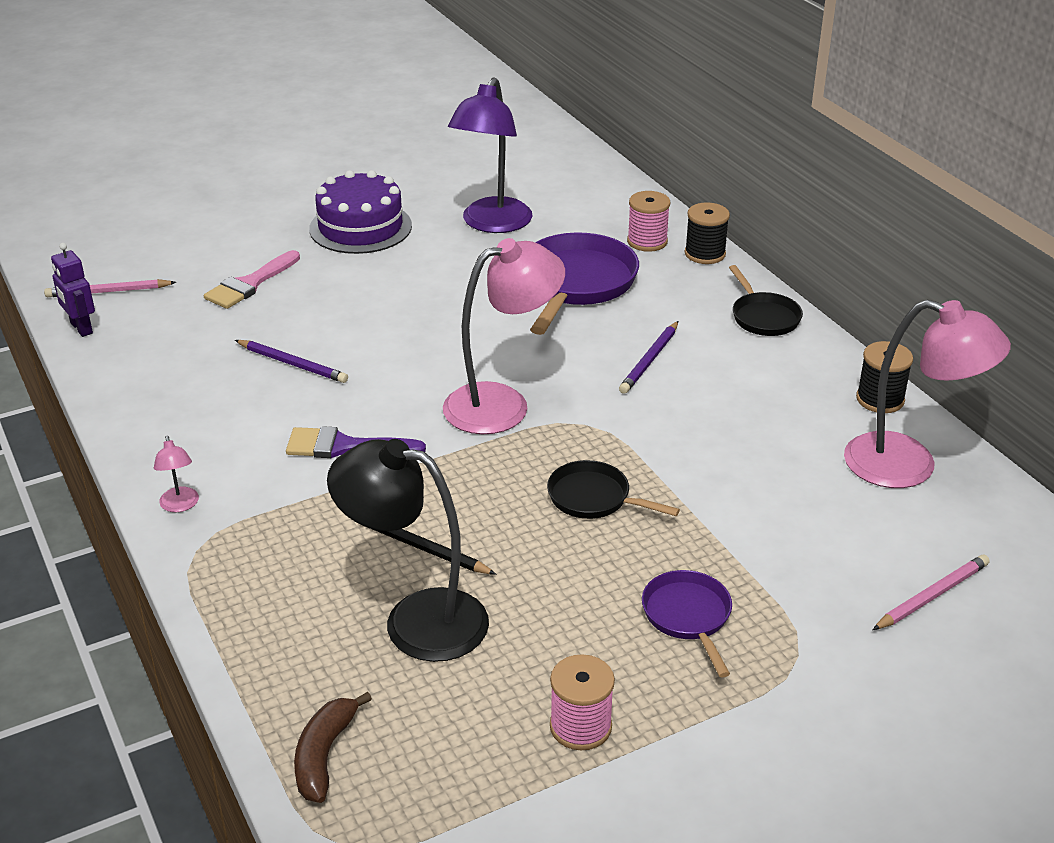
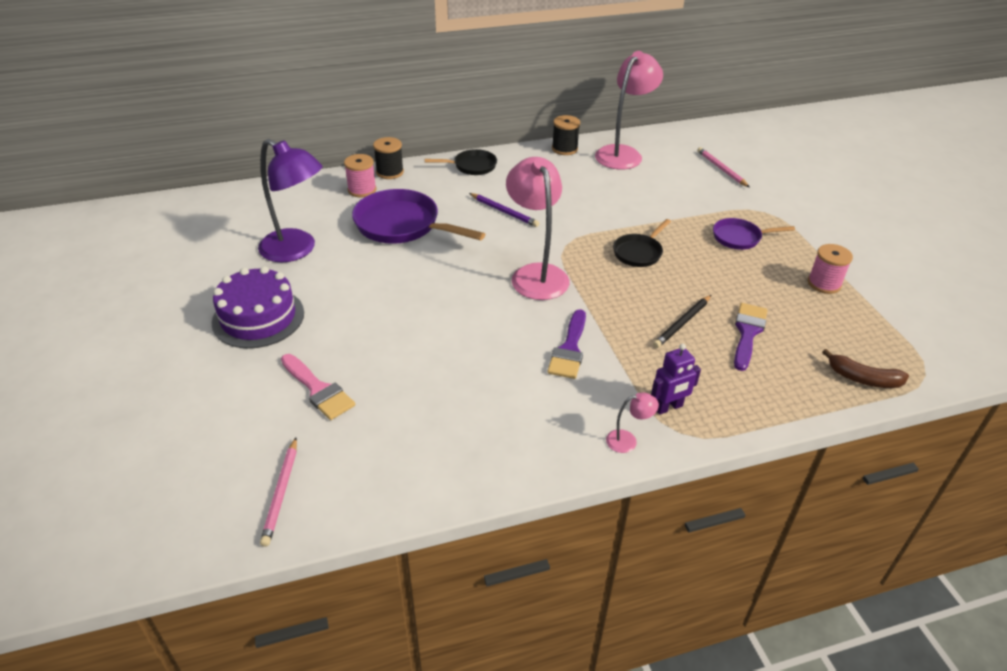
camera: 80 degrees left, 5 degrees up
purple robot [51,243,95,337] -> purple robot moved to [651,344,701,415]
purple pencil [235,340,348,383] -> none
black lamp [327,439,489,662] -> purple brush [734,303,768,371]

